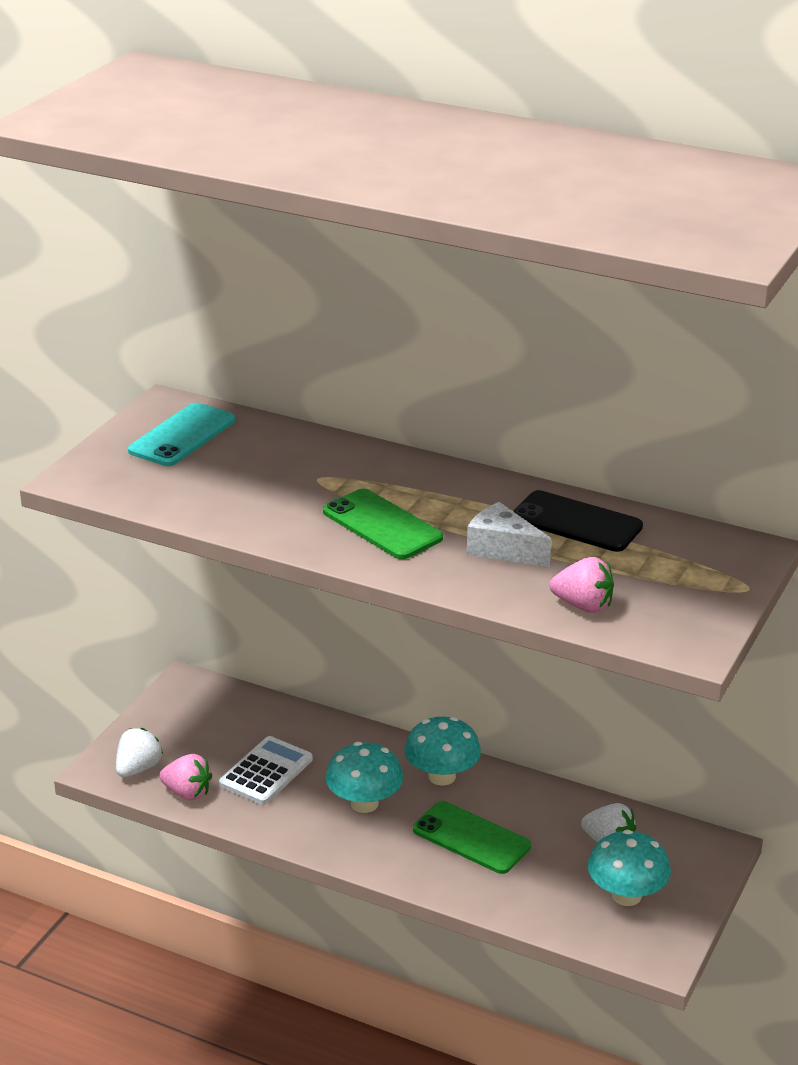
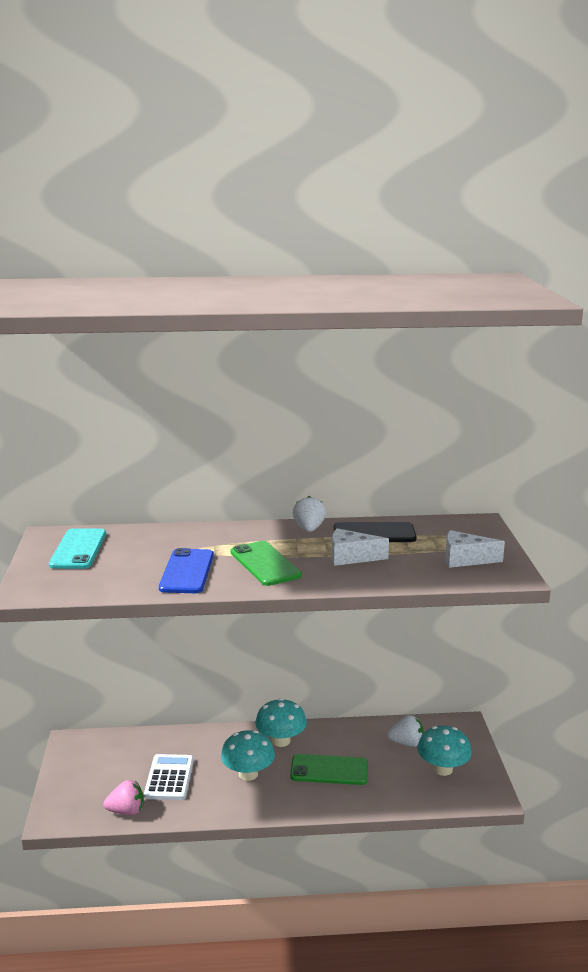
camera: 30 degrees left, 10 degrees down
white strawberry [116,728,163,777] -> white strawberry moved to [293,496,326,532]
green phone [323,488,443,559] -> green phone turned 45 degrees clockwise [231,541,302,586]
pink strawberry [549,557,614,613] -> none
none -> blue phone [159,548,214,593]
none -> white cheese [445,530,505,568]

